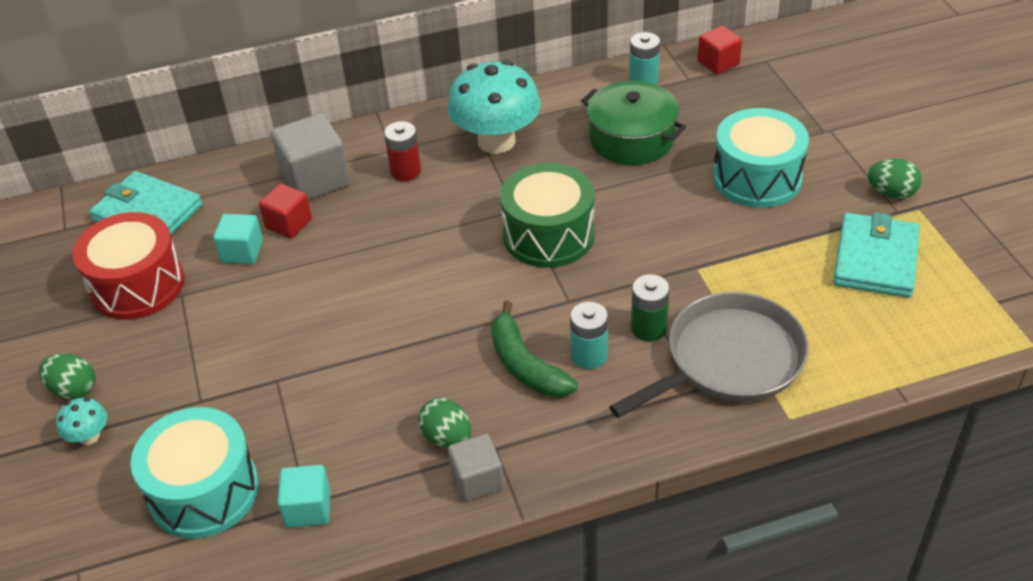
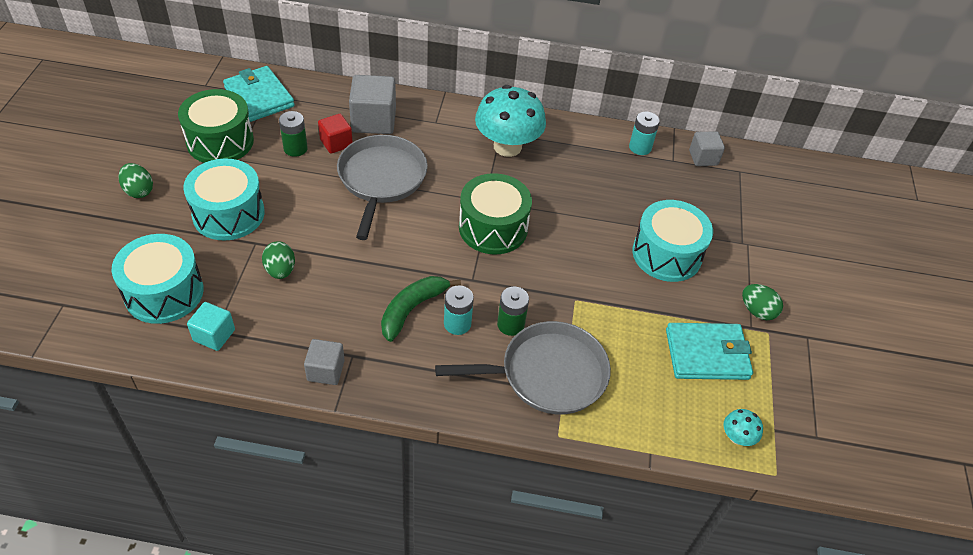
camera: 20 degrees right, 5 degrees up
turquoise mushroom [56,398,107,445] -> turquoise mushroom moved to [723,409,763,446]
red drum [73,212,185,320] -> green drum [178,89,254,163]
turquoise cube [213,214,263,264] -> green battery [279,111,308,157]
red battery [384,121,421,181] -> none
green egg [418,398,471,448] -> green egg moved to [262,241,295,279]
green banana [491,301,578,397] -> green banana turned 45 degrees clockwise [381,276,461,342]
green pot [581,80,686,165] -> none
red cube [697,26,742,74] -> grey cube [689,131,725,166]
turquoise wallet [833,212,920,298] -> turquoise wallet turned 45 degrees clockwise [666,323,753,380]
none -> turquoise drum [183,158,265,241]
none -> grey pan [337,135,428,240]

